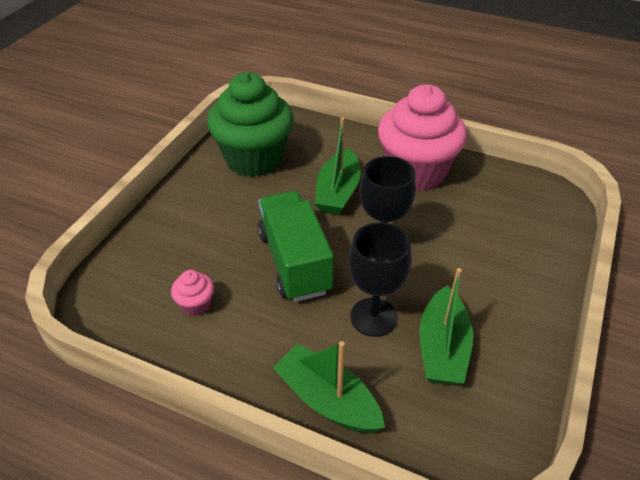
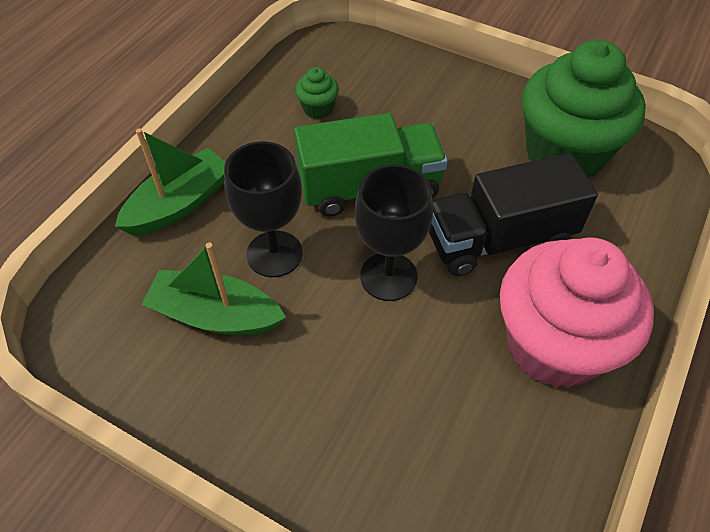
camera: 95 degrees right, 10 degrees up
pink cupcake [171,270,214,316] -> green cupcake [295,67,339,119]
green boat [314,117,361,215] -> black truck [429,153,598,276]

